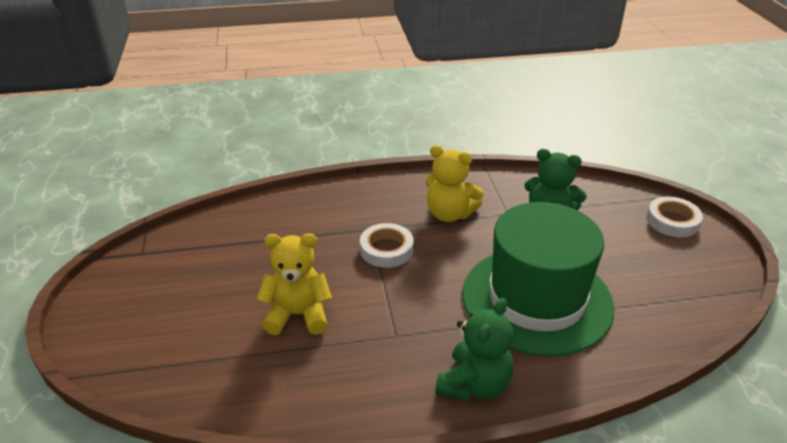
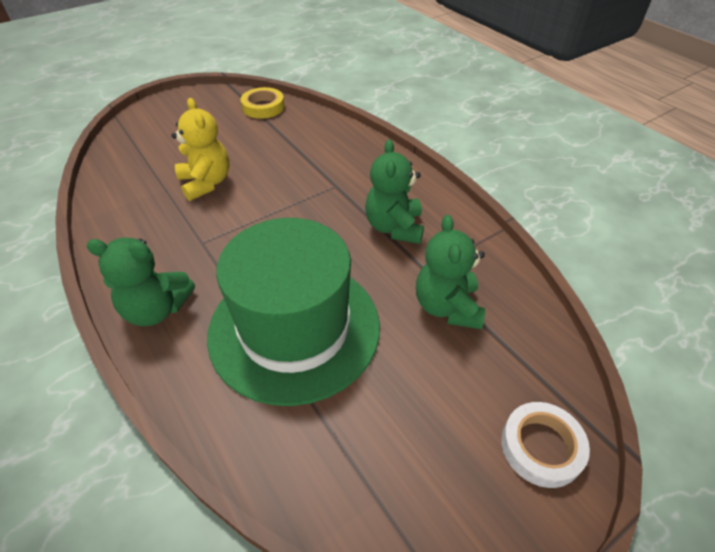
camera: 65 degrees right, 10 degrees up
white tape [360,223,413,268] -> none
yellow teddy bear [426,145,484,222] -> green teddy bear [365,139,424,244]
none -> yellow tape [241,87,285,119]

